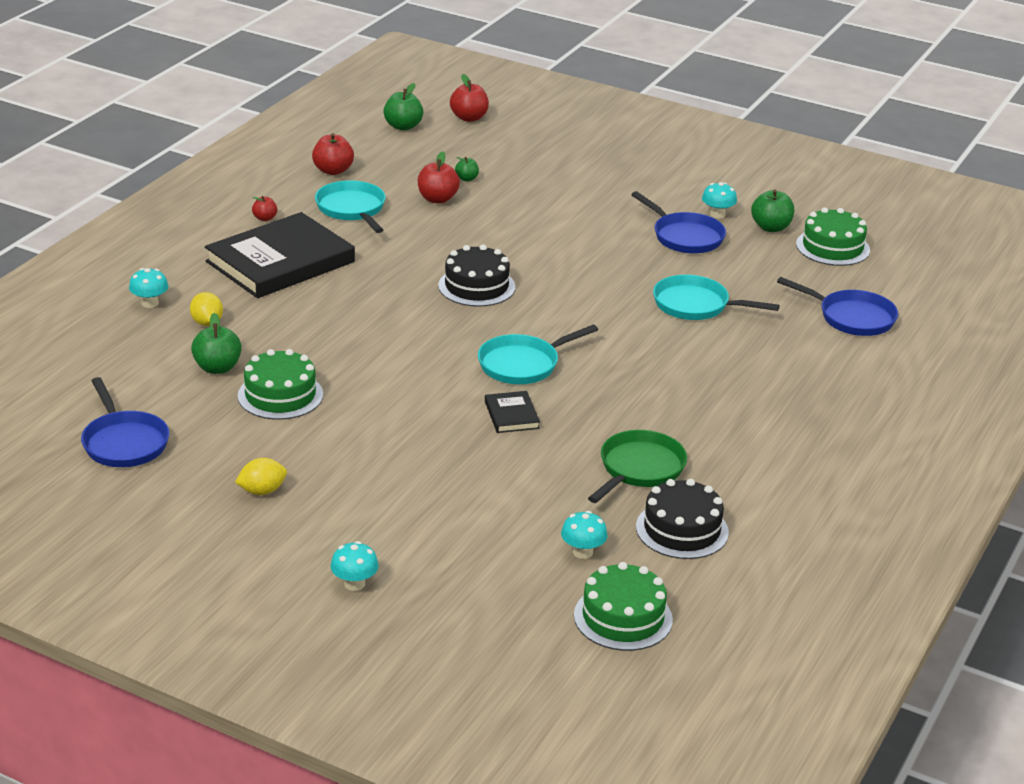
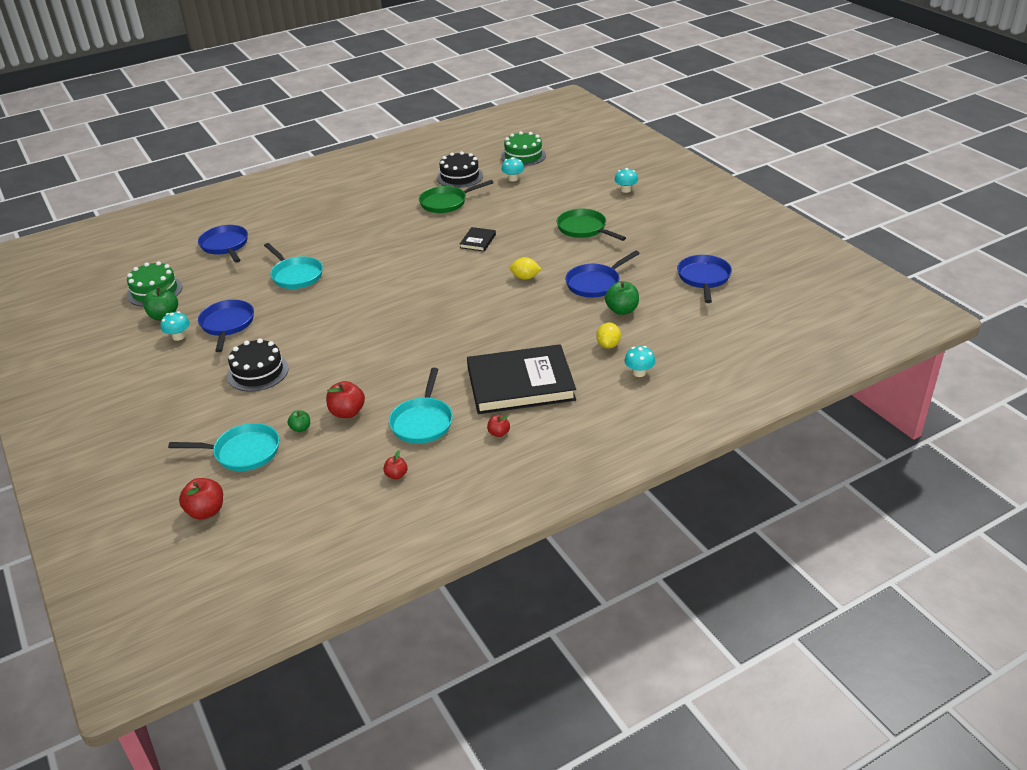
camera: 145 degrees left, 5 degrees up
yellow lemon [235,458,287,495] -> yellow lemon moved to [510,257,541,280]
green cake [238,349,323,420] -> blue pan [565,250,640,298]
red apple [312,133,354,175] -> red apple [384,450,407,479], size x0.58
green apple [383,83,423,131] -> none
black cake [438,244,515,307] -> black cake moved to [227,338,289,392]
turquoise pan [478,325,598,384] -> turquoise pan moved to [168,423,279,471]
none -> green pan [557,209,626,241]

